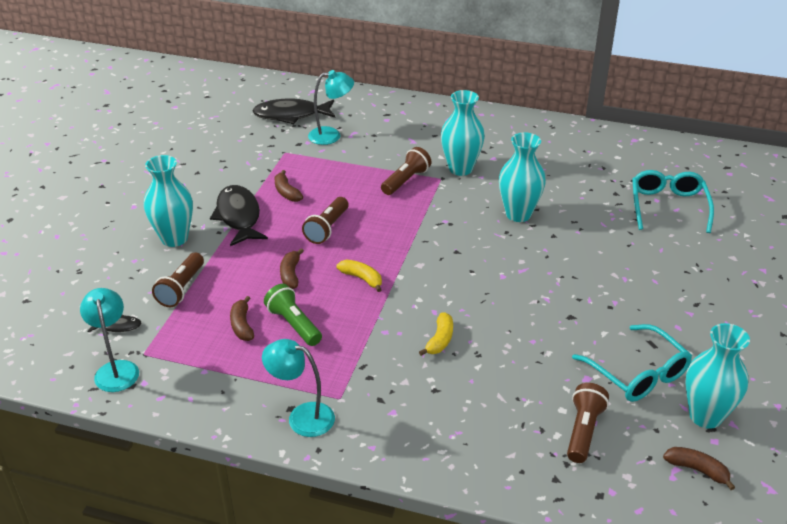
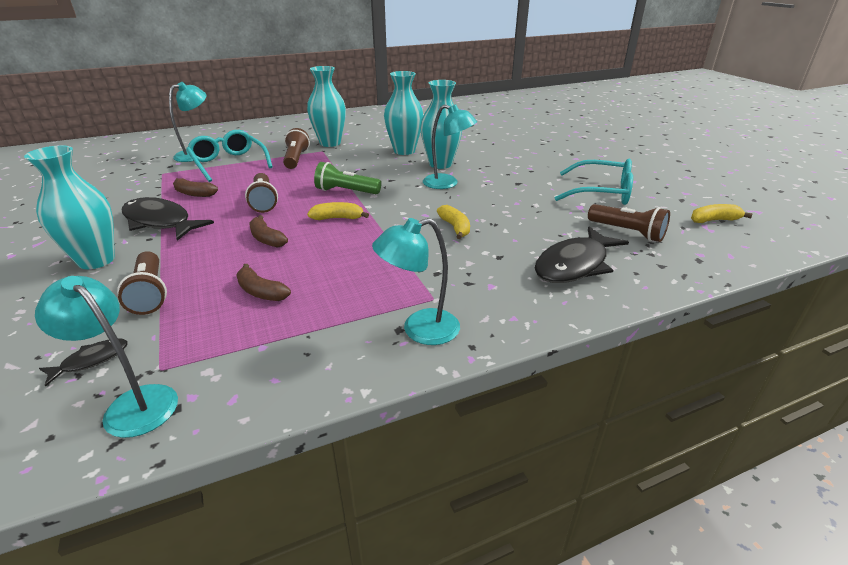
camera: 40 degrees left, 5 degrees down
black fish [252,99,335,124] -> black fish moved to [535,226,629,283]
green flashlight [264,284,322,346] -> green flashlight moved to [314,162,381,194]
brown flashlight [567,383,609,463] -> brown flashlight turned 150 degrees clockwise [588,204,670,242]
turquoise glasses [632,170,714,233] -> turquoise glasses moved to [186,130,273,182]
brown banana [663,447,735,490] -> yellow banana [691,204,752,223]
turquoise vase [685,323,750,429] -> turquoise vase moved to [420,80,462,169]
none -> turquoise lamp [423,104,477,189]

